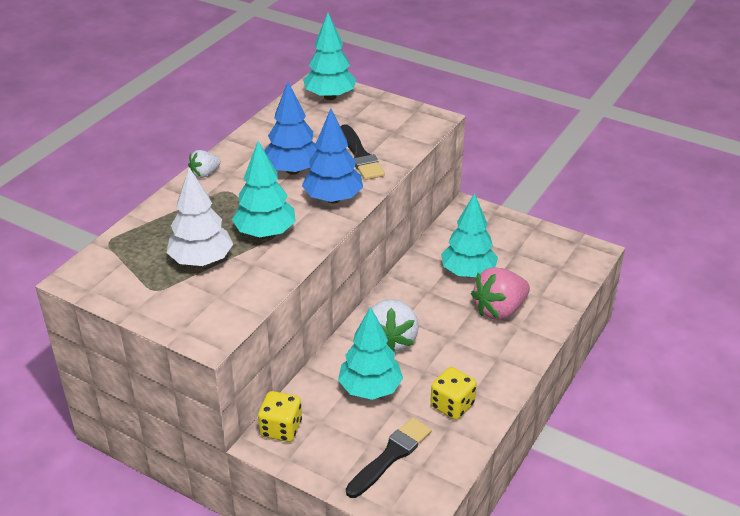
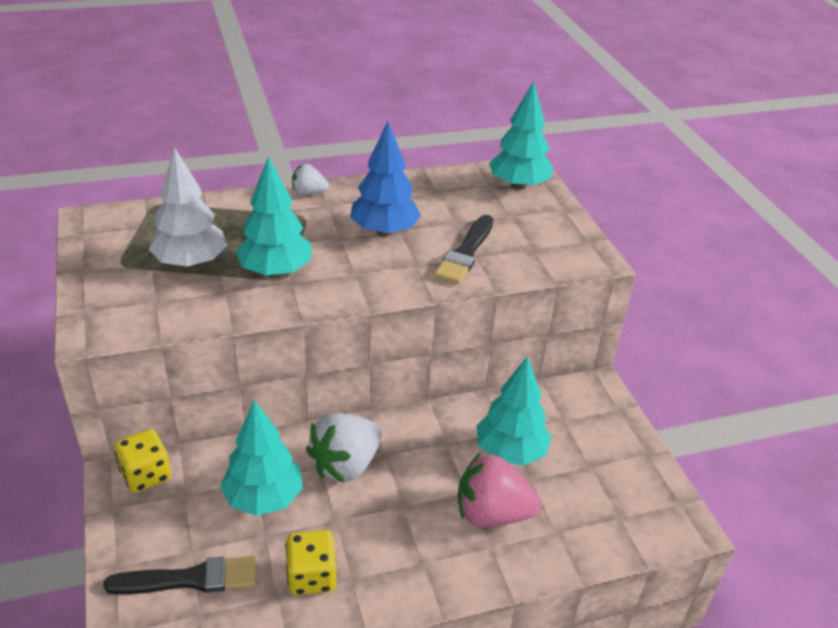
camera: 40 degrees right, 0 degrees up
blue tree [302,108,363,203] -> none

